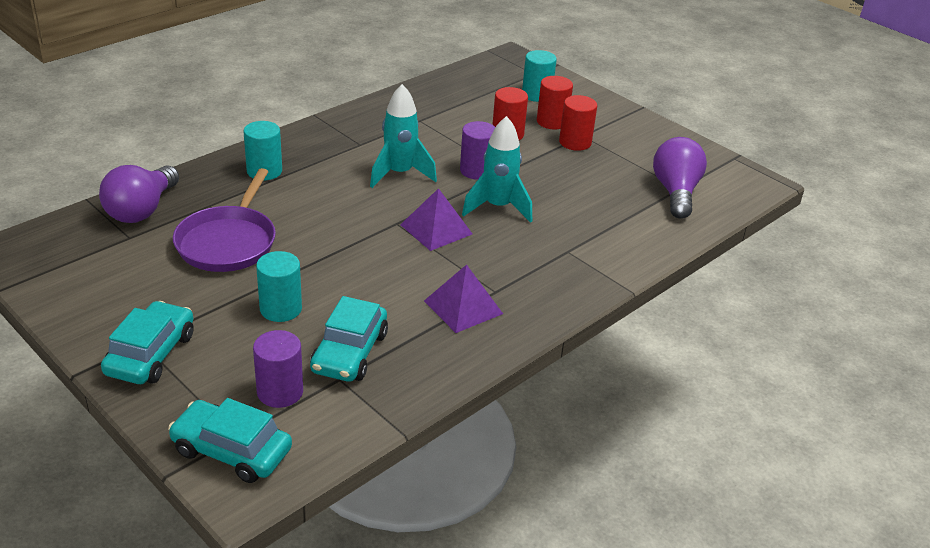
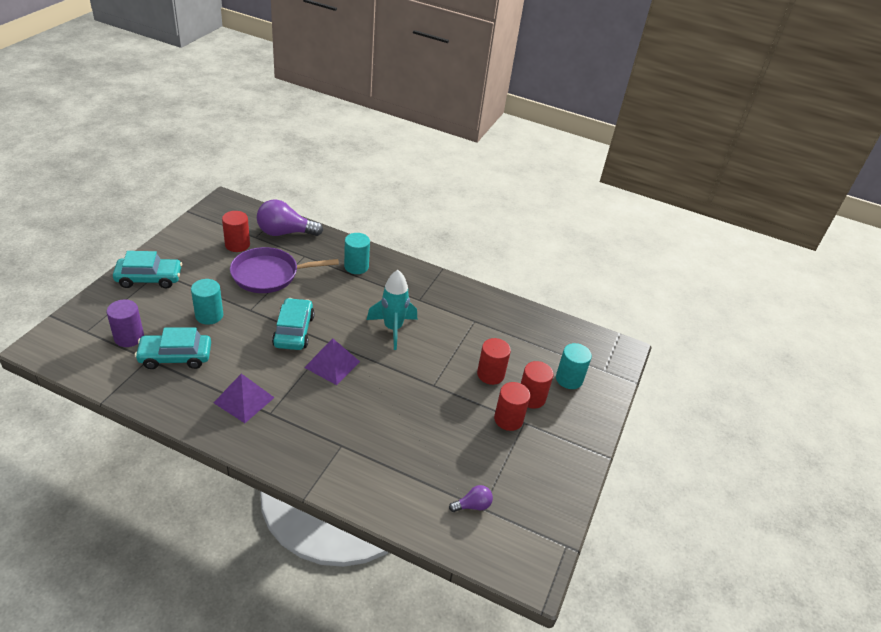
camera: 65 degrees right, 5 degrees up
turquoise car [168,398,292,483] -> turquoise car moved to [272,298,315,350]
purple cylinder [460,121,495,180] -> none
turquoise rocket [462,116,532,223] -> none
purple light bulb [653,137,707,219] -> purple light bulb [449,485,493,512], size x0.49
none -> red cylinder [222,211,250,252]

